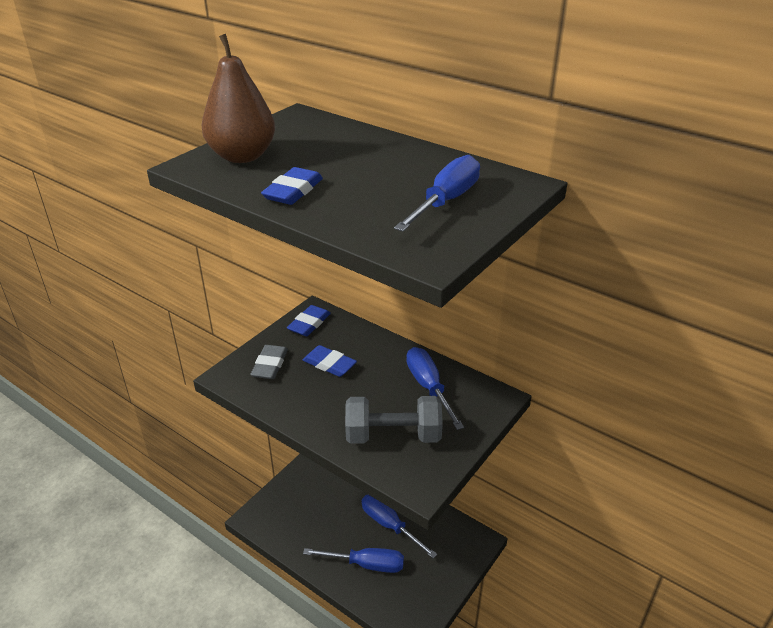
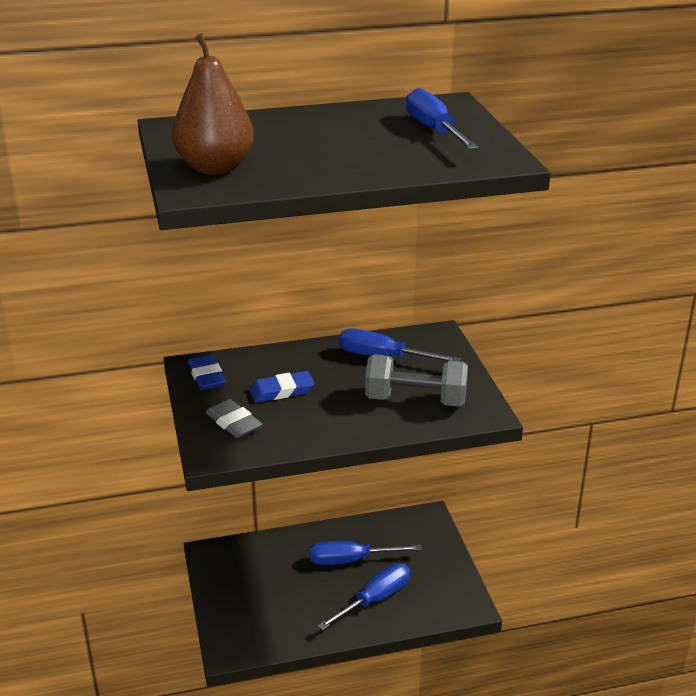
camera: 50 degrees left, 5 degrees down
blue eraser [261,167,323,205] -> none
grey dumbbell [345,396,443,444] -> grey dumbbell turned 60 degrees clockwise [365,354,468,407]

